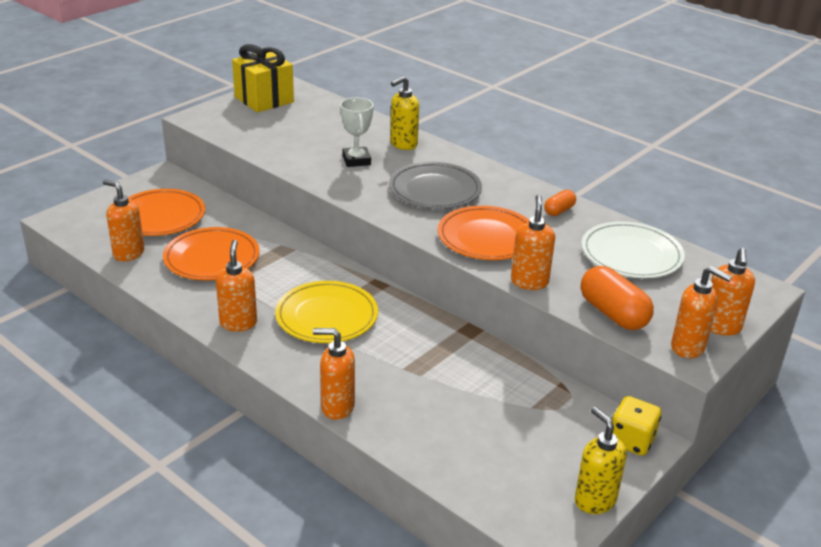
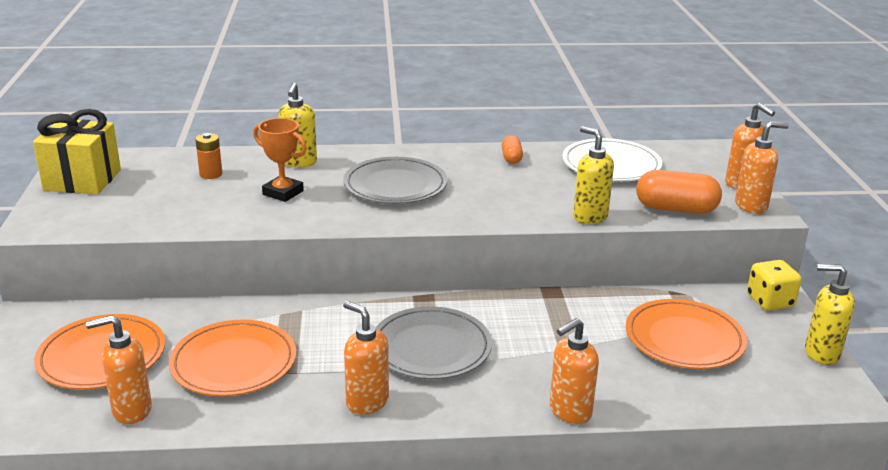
camera: 45 degrees left, 5 degrees down
yellow plate [275,281,378,343] -> grey plate [376,306,492,380]
white trophy [340,98,374,167] -> orange trophy [253,118,307,202]
orange plate [438,206,529,260] -> orange plate moved to [626,299,747,369]
orange soap dispenser [511,195,555,290] -> yellow soap dispenser [573,126,614,224]
none -> orange battery [195,133,222,179]

